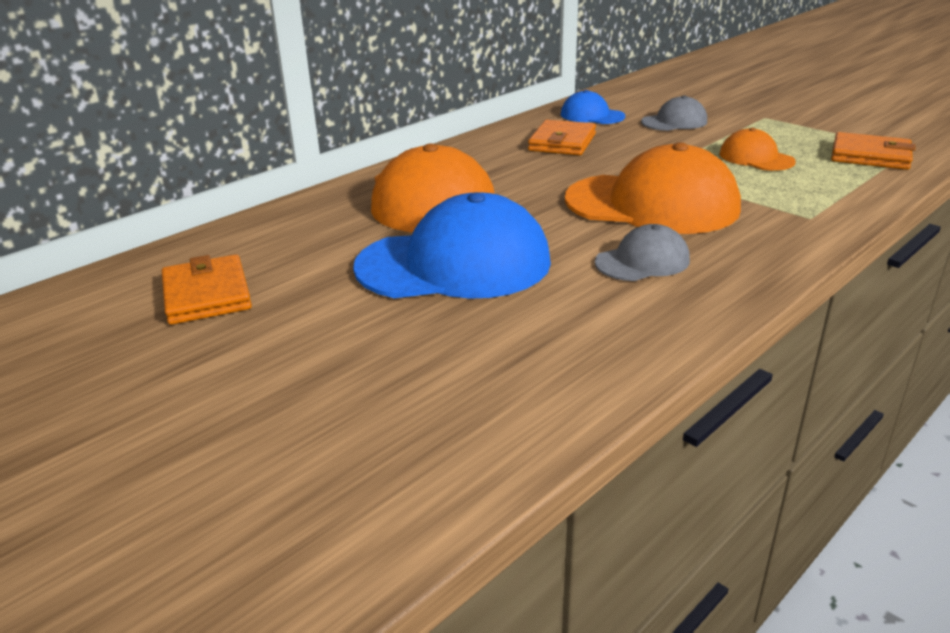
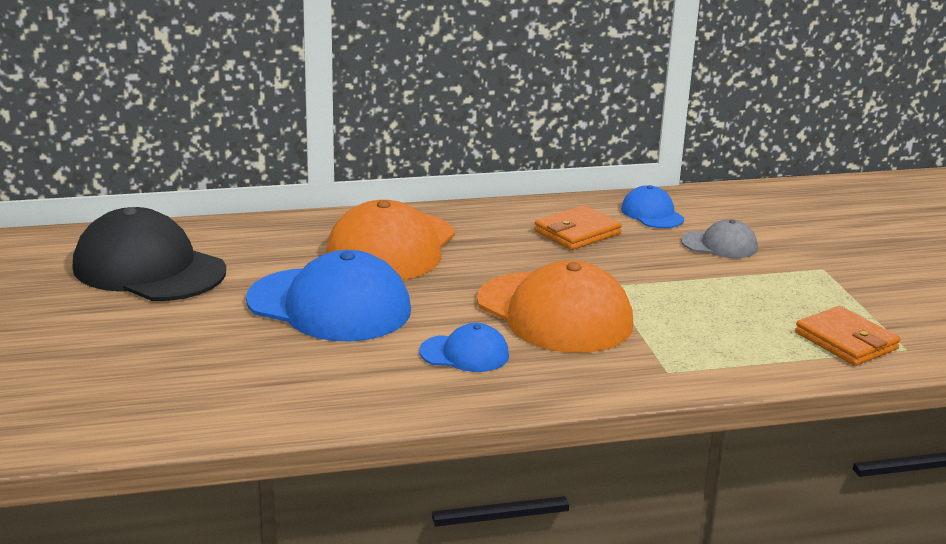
camera: 30 degrees right, 5 degrees down
orange wallet [162,254,252,325] -> black cap [72,207,226,301]
grey cap [595,224,690,281] -> blue cap [419,323,509,372]
orange cap [720,128,796,171] -> none

